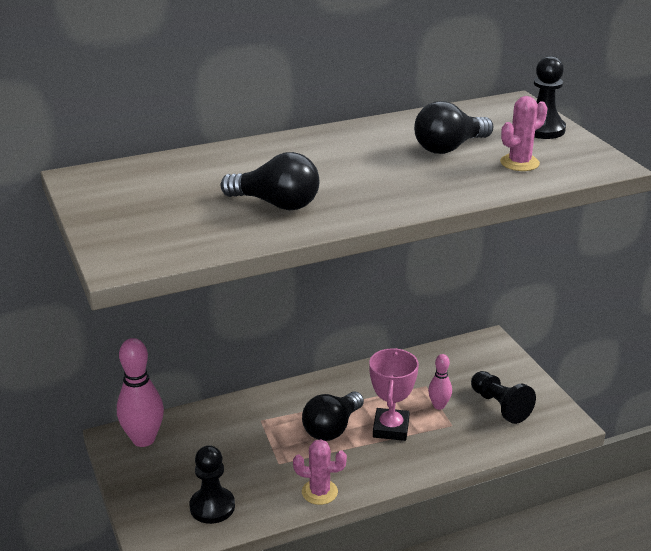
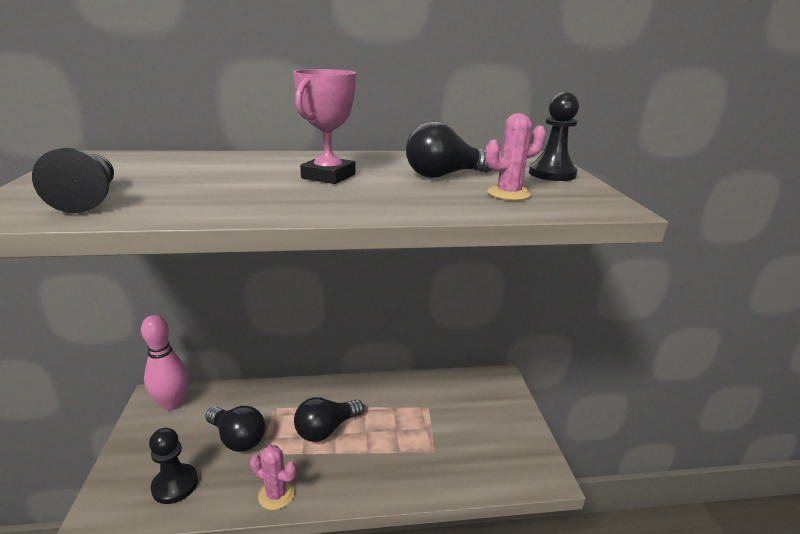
camera: 15 degrees right, 5 degrees down
black light bulb [221,152,319,211] -> black light bulb moved to [205,406,265,452]
pink trophy [369,348,419,441] -> pink trophy moved to [293,69,356,184]
pink bowling pin [428,354,452,410] -> none
black pawn [471,371,536,424] -> black pawn moved to [32,148,114,213]

